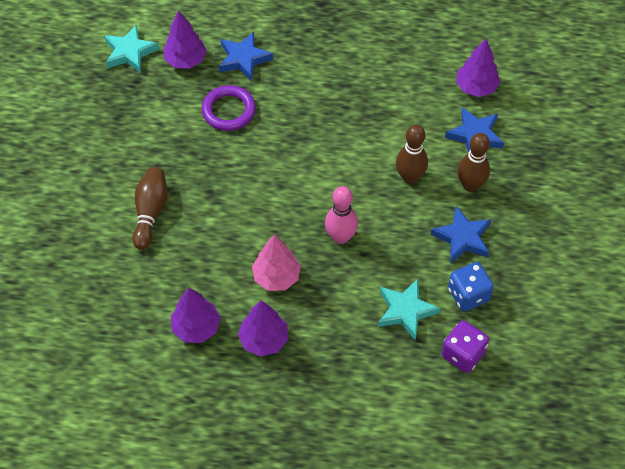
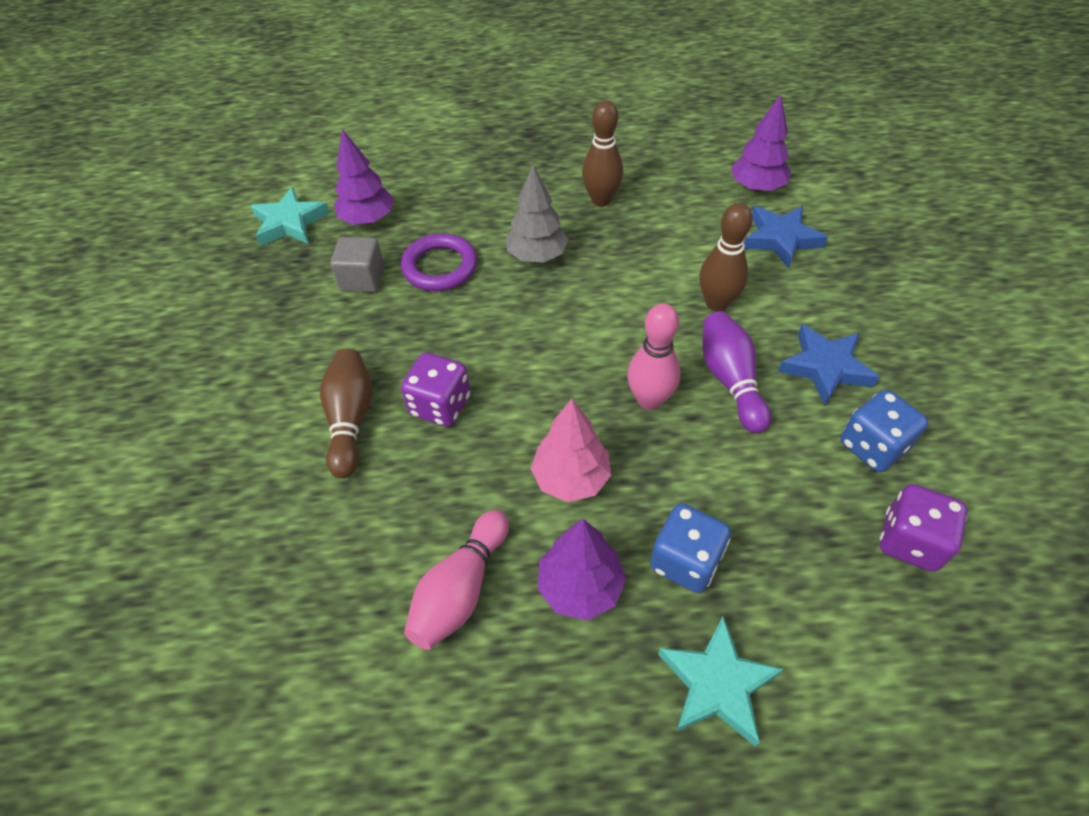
camera: 10 degrees left, 5 degrees down
purple tree [171,288,221,343] -> pink bowling pin [404,510,509,650]
blue star [219,32,273,81] -> none
turquoise star [378,279,440,340] -> turquoise star moved to [658,616,784,746]
brown bowling pin [457,133,490,192] -> brown bowling pin moved to [582,100,624,207]
none -> grey cube [330,237,385,292]
none -> purple dice [401,352,471,427]
none -> grey tree [506,165,569,263]
none -> blue dice [650,503,731,593]
none -> purple bowling pin [703,311,771,433]

